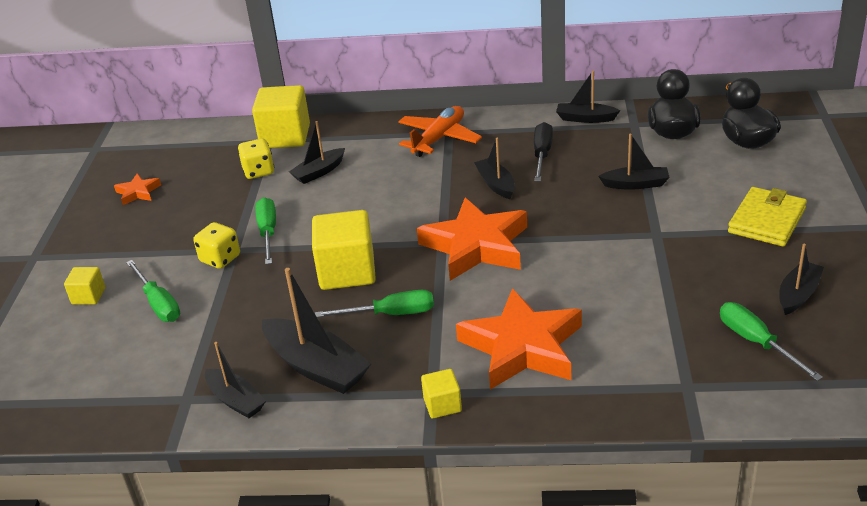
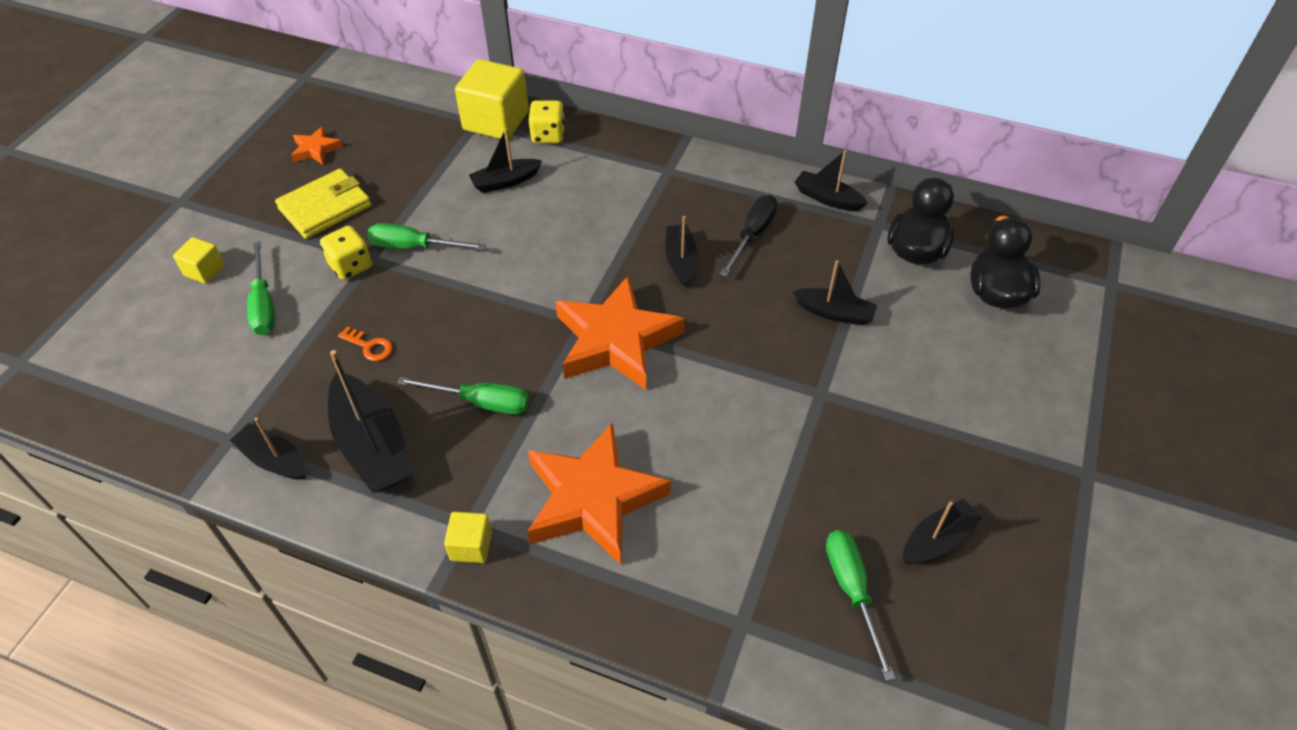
camera: 15 degrees right, 15 degrees up
black boat [205,342,266,418] -> black boat turned 150 degrees clockwise [230,418,307,480]
yellow dice [238,138,274,179] -> yellow dice moved to [529,100,565,143]
green screwdriver [255,197,276,264] -> green screwdriver turned 90 degrees counterclockwise [368,223,486,250]
yellow cube [312,210,376,290] -> none
orange plane [398,106,482,157] -> none
yellow wallet [728,187,807,247] -> yellow wallet moved to [275,169,371,239]
none -> orange key [338,326,393,361]

